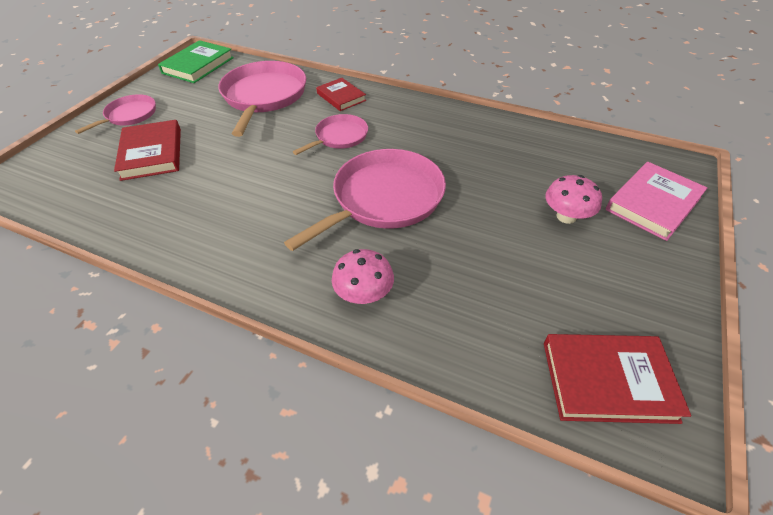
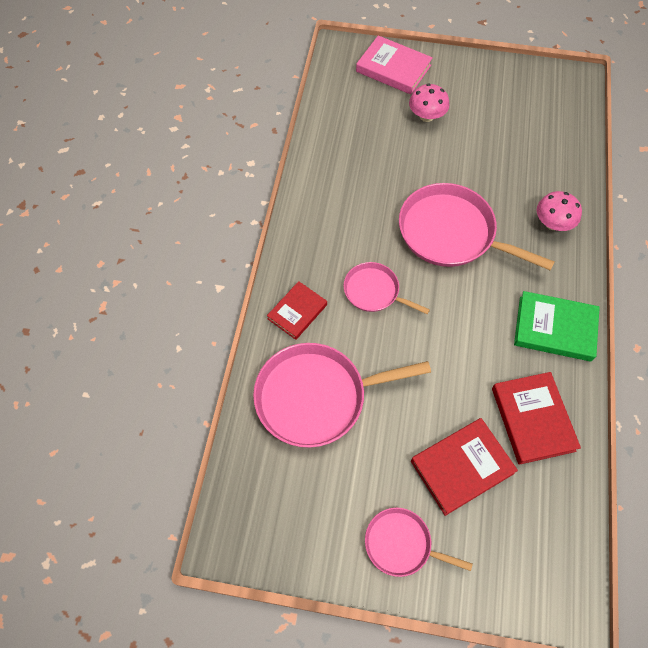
camera: 105 degrees left, 15 degrees up
green book [158,40,234,83] -> green book moved to [514,291,600,362]
red book [544,334,691,424] -> red book moved to [492,372,581,465]

